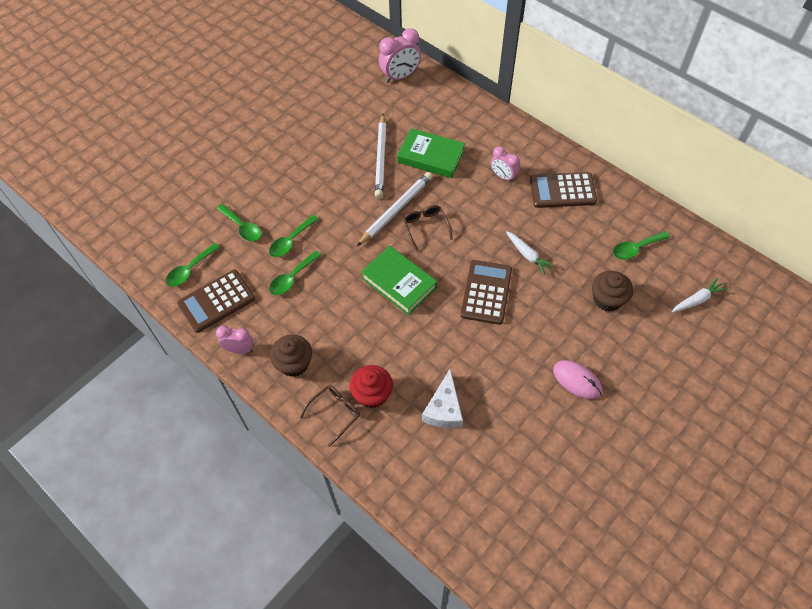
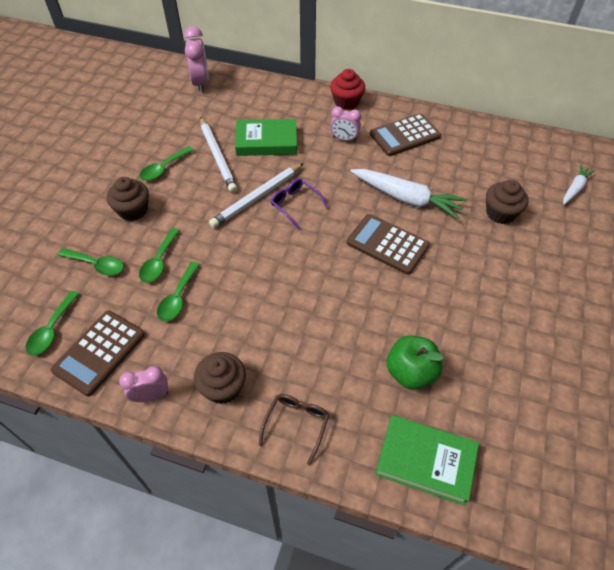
camera: 25 degrees left, 5 degrees down
red cupcake [350,365,393,408] -> red cupcake moved to [330,69,365,110]
white pencil [357,172,433,246] -> white pencil turned 150 degrees counterclockwise [209,163,304,228]
green book [361,246,437,315] -> green book moved to [375,415,479,505]
pink clock [379,28,421,83] -> pink clock turned 45 degrees counterclockwise [184,26,209,93]
brown glasses [403,205,453,251] -> purple glasses [271,178,328,229]
white cheese [422,369,463,428] -> green apple [387,335,444,390]
brown calculator [461,260,512,325] -> brown calculator turned 45 degrees counterclockwise [347,214,430,275]
white carrot [506,231,555,275] -> white carrot [350,169,467,219], size x1.85
pink mouse [553,360,602,400] -> none
green spoon [613,231,670,260] -> green spoon moved to [139,146,194,181]
none -> brown cupcake [107,177,149,221]

